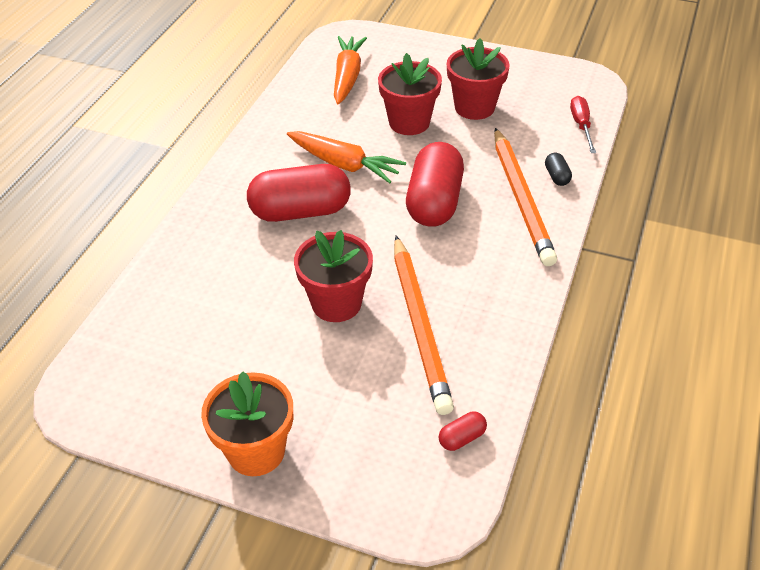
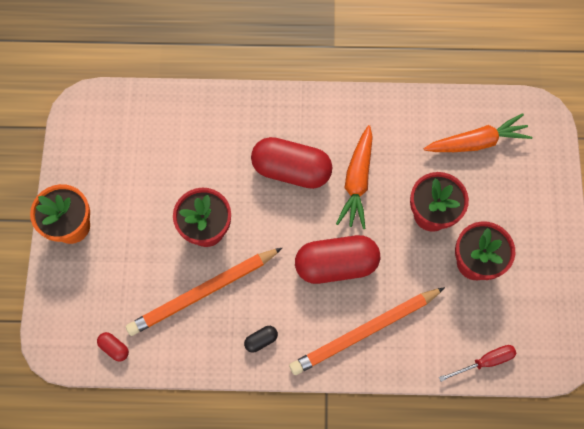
camera: 70 degrees right, 25 degrees up
red capsule [247,164,351,222] -> red capsule turned 45 degrees counterclockwise [251,137,332,189]
black capsule [545,153,572,186] -> black capsule moved to [244,326,278,353]

